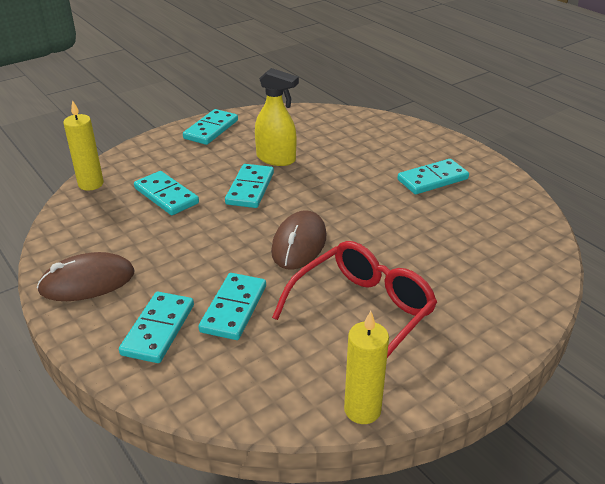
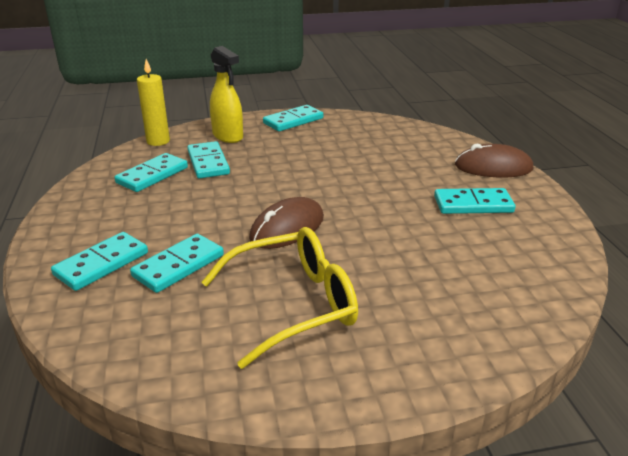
camera: 25 degrees right, 5 degrees down
brown mouse [37,252,135,301] -> brown mouse moved to [455,144,533,178]
turquoise domino [225,164,274,208] -> turquoise domino moved to [115,153,188,192]
yellow spray bottle [255,68,299,166] -> yellow spray bottle moved to [210,46,243,143]
red glasses [272,241,437,358] -> yellow glasses [202,227,358,369]
yellow candle [344,311,389,424] -> none

